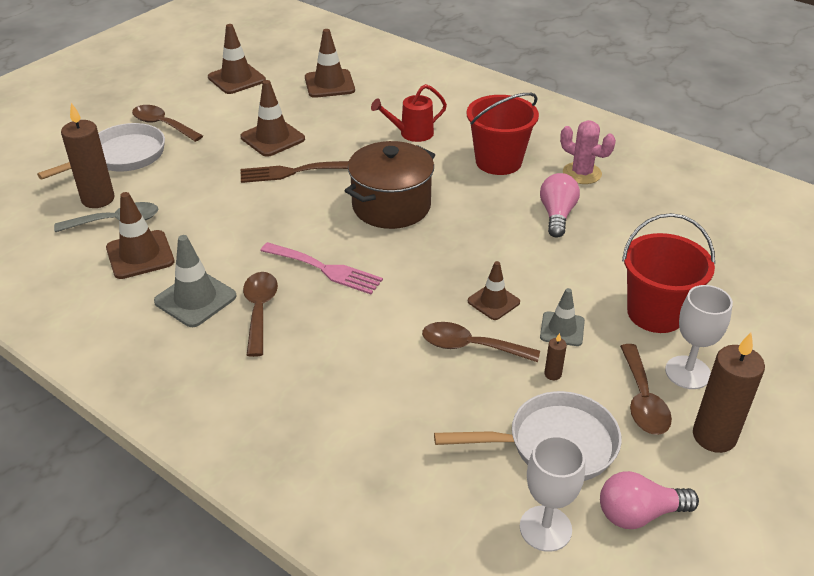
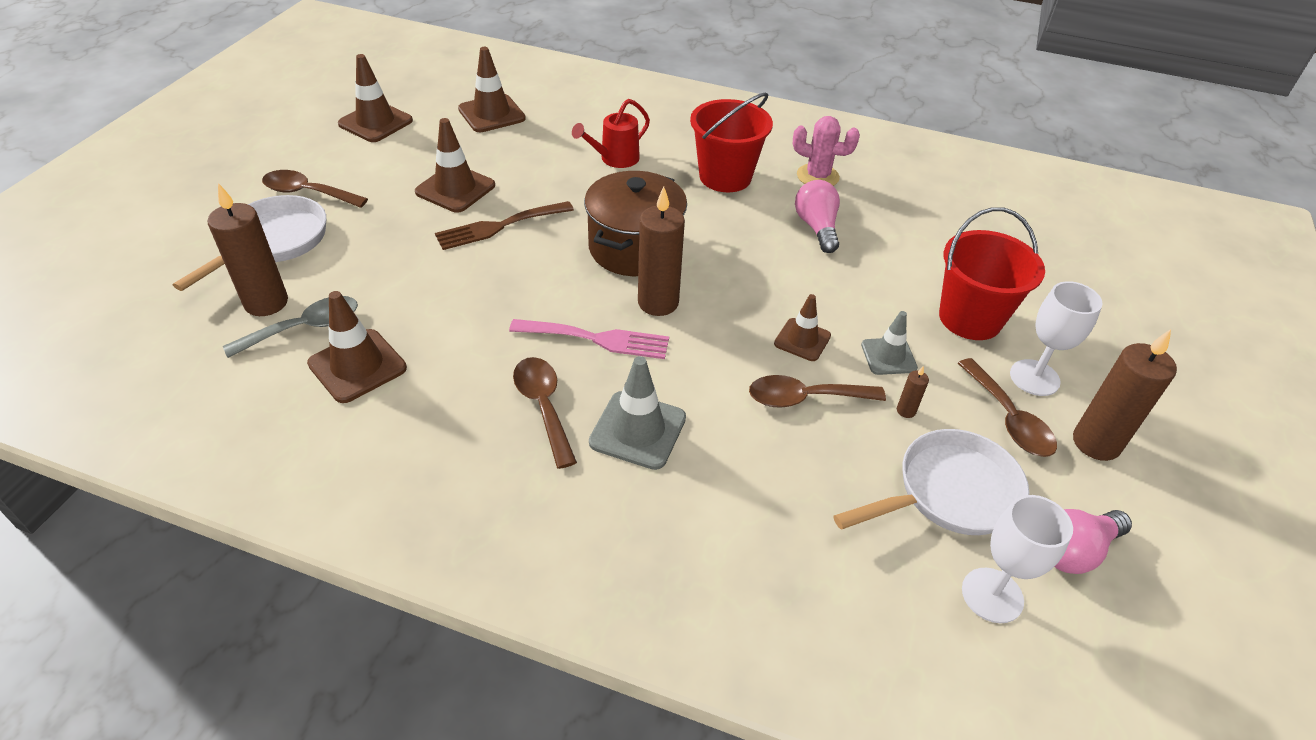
camera: 20 degrees left, 5 degrees up
grey traffic cone [154,235,236,327] -> grey traffic cone moved to [589,356,686,470]
none -> brown candle [638,186,685,316]

